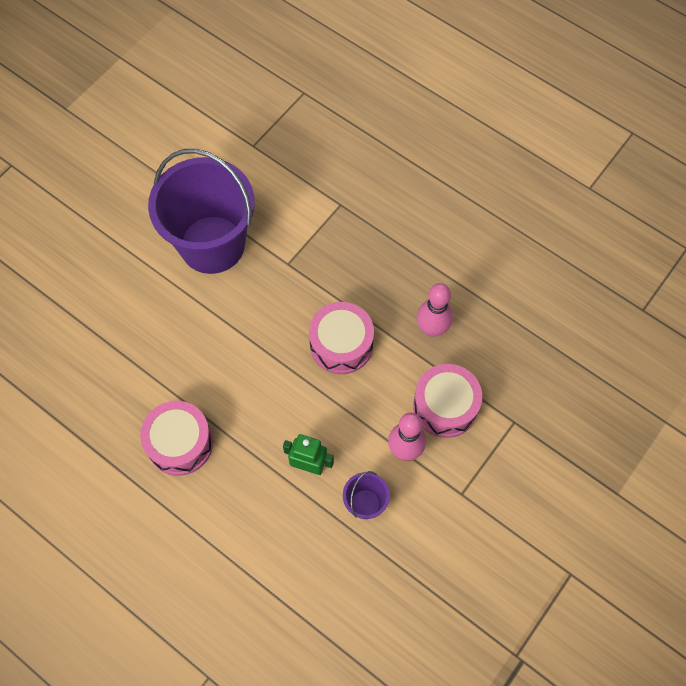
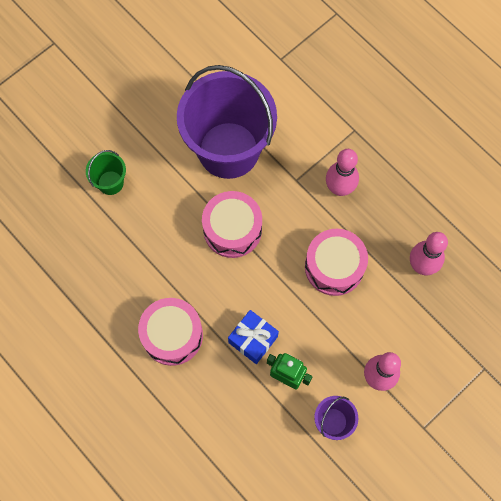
camera: 10 degrees right, 5 degrees up
pink drum [413,364,482,438] -> pink drum moved to [202,191,262,258]
none -> green bucket [86,150,126,195]
none -> blue gift [228,310,279,364]
none -> pink bowling pin [326,149,359,196]

